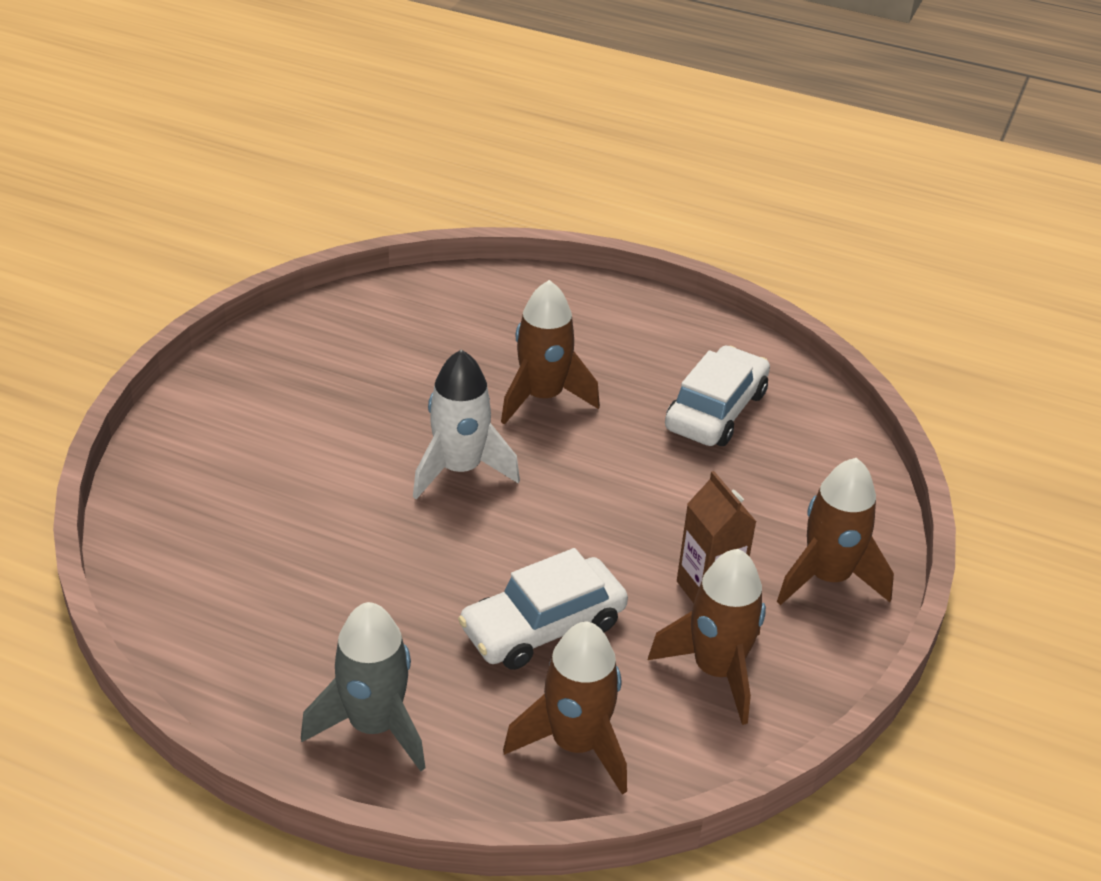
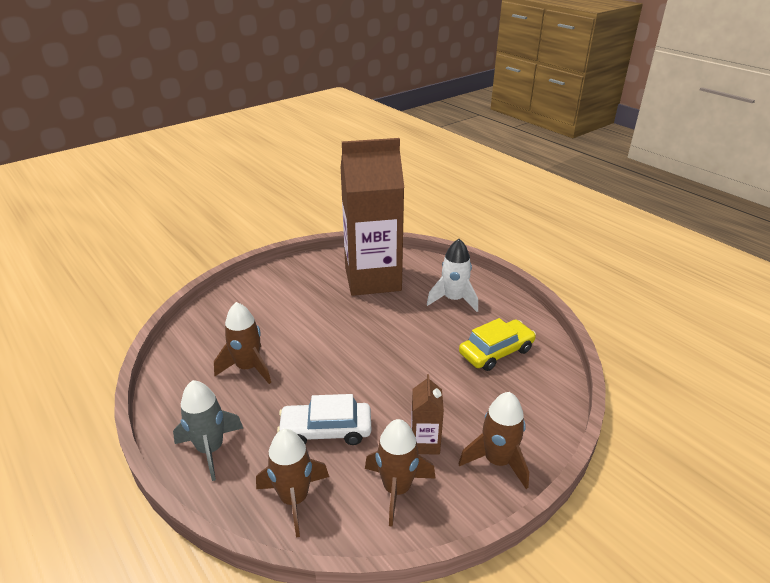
camera: 30 degrees right, 5 degrees down
white rocket [413,350,520,499] -> white rocket moved to [427,239,478,312]
brown rocket [501,280,600,425] -> brown rocket moved to [214,302,271,384]
white car [665,346,770,446] -> yellow car [459,318,536,371]
none -> brown carton [340,138,404,296]

